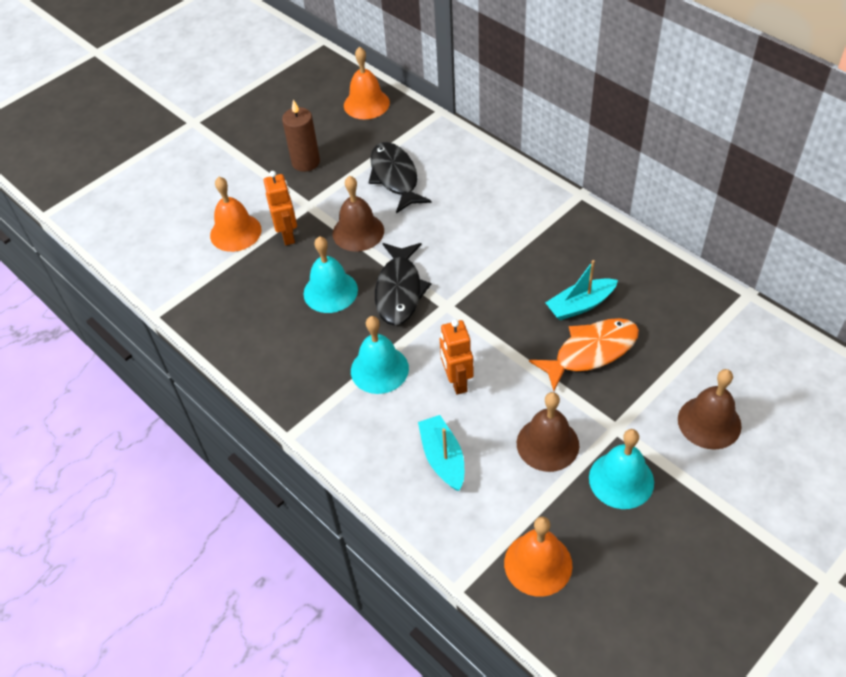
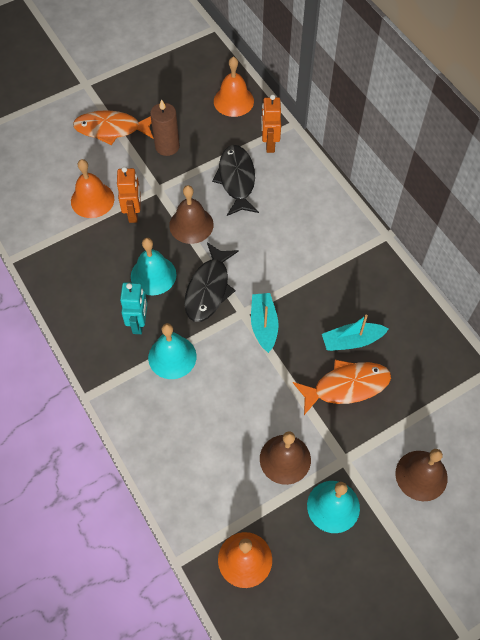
camera: 10 degrees right, 10 degrees up
turquoise boat [418,415,464,491] -> turquoise boat moved to [251,293,278,353]
orange robot [440,320,474,395] -> orange robot moved to [261,94,281,153]
none -> orange fish [73,110,153,145]
none -> turquoise robot [120,282,147,334]

